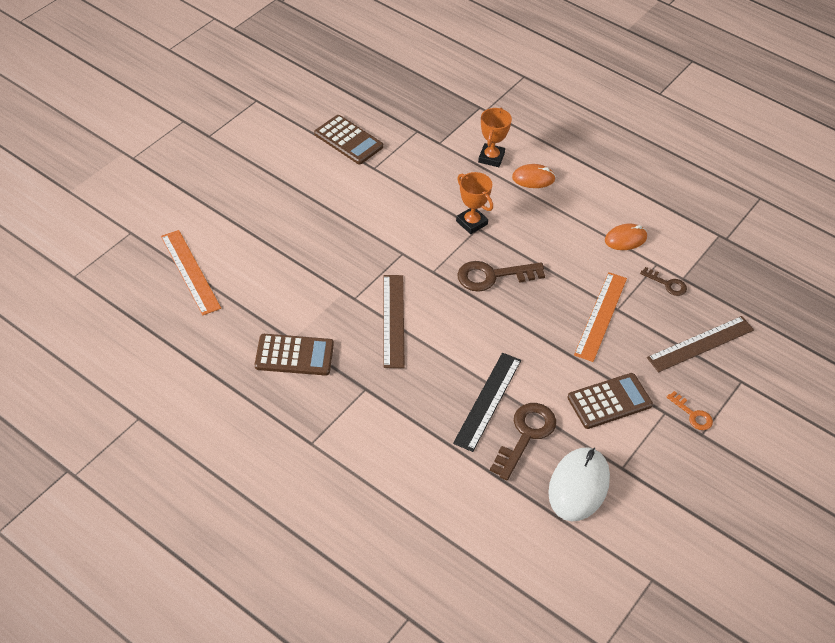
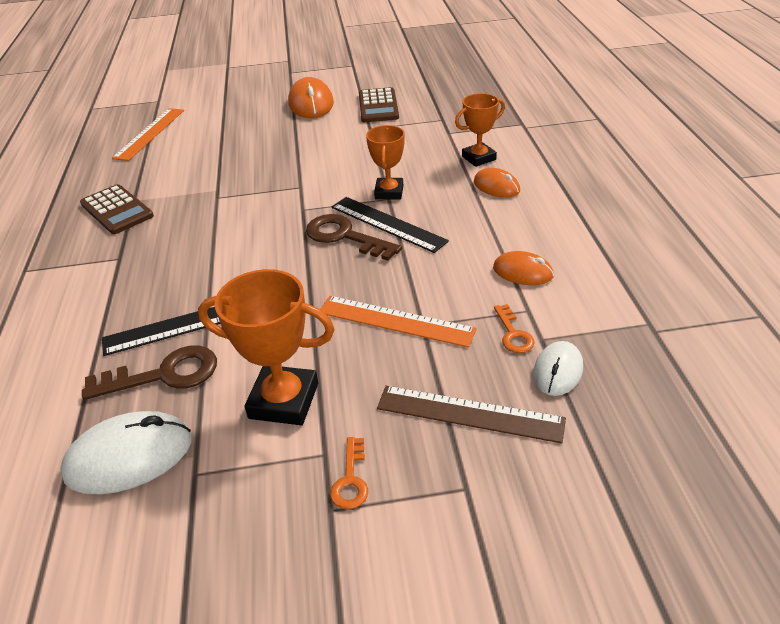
camera: 50 degrees right, 10 degrees down
brown ruler [384,275,405,368] -> none
brown calculator [568,373,653,429] -> orange trophy [198,269,335,425]
orange ruler [574,272,627,362] -> orange ruler turned 45 degrees clockwise [321,296,477,348]
brown key [640,267,687,296] -> orange key [494,304,535,353]
none -> orange mouse [288,77,334,118]
none -> black ruler [331,197,449,253]
none -> white mouse [533,341,583,396]

